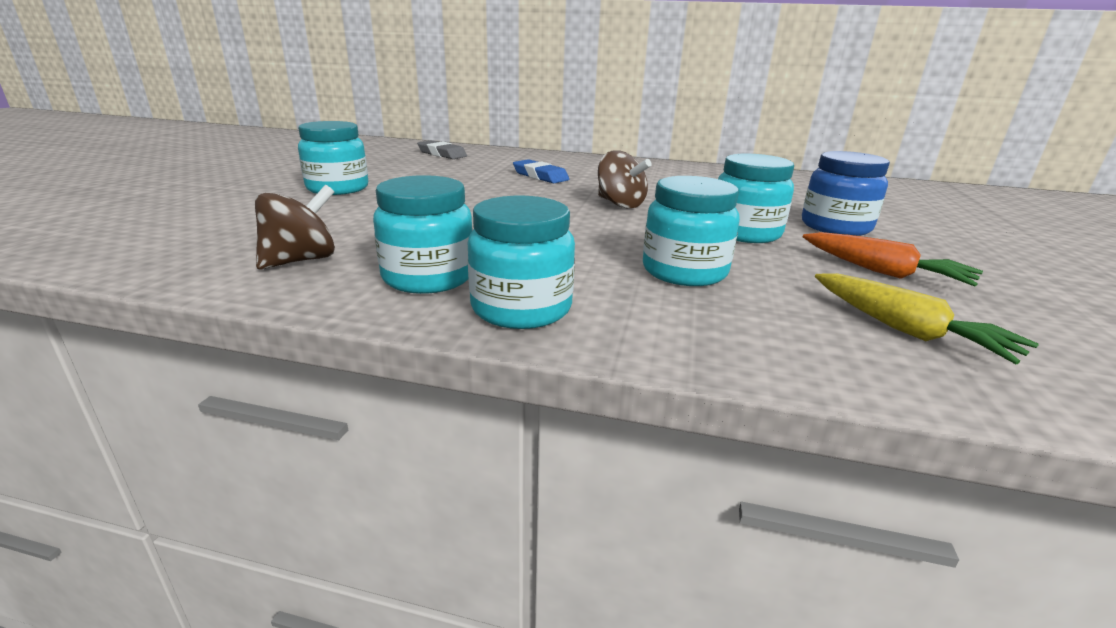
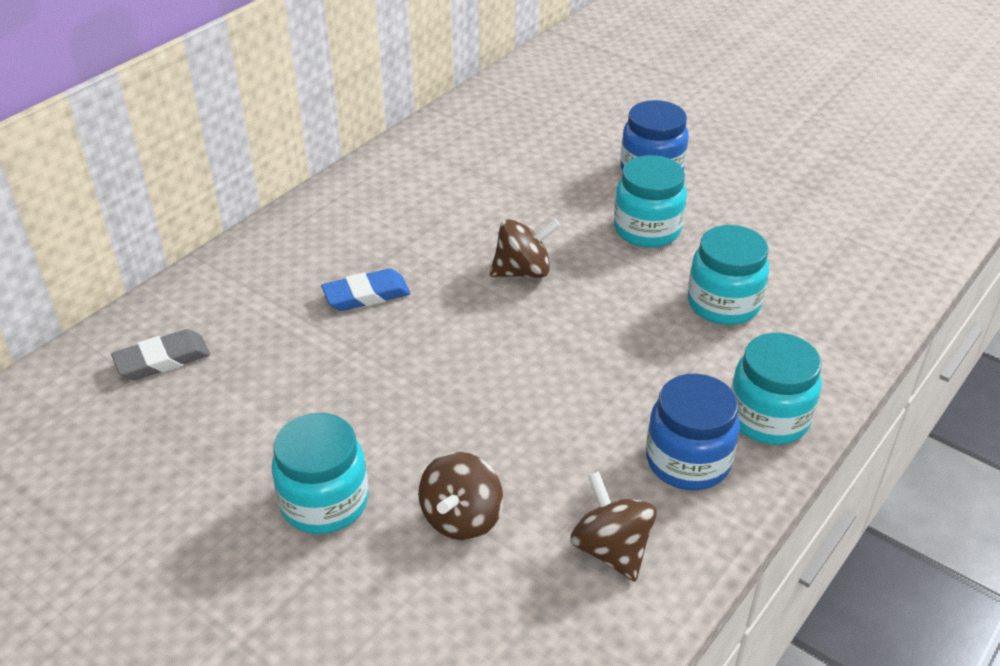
camera: 65 degrees left, 15 degrees up
turquoise jar [373,175,473,294] -> blue jar [646,374,740,490]
orange carrot [803,232,983,286] -> none
yellow carrot [815,273,1039,364] -> none
none -> brown spinning top [418,452,503,540]

